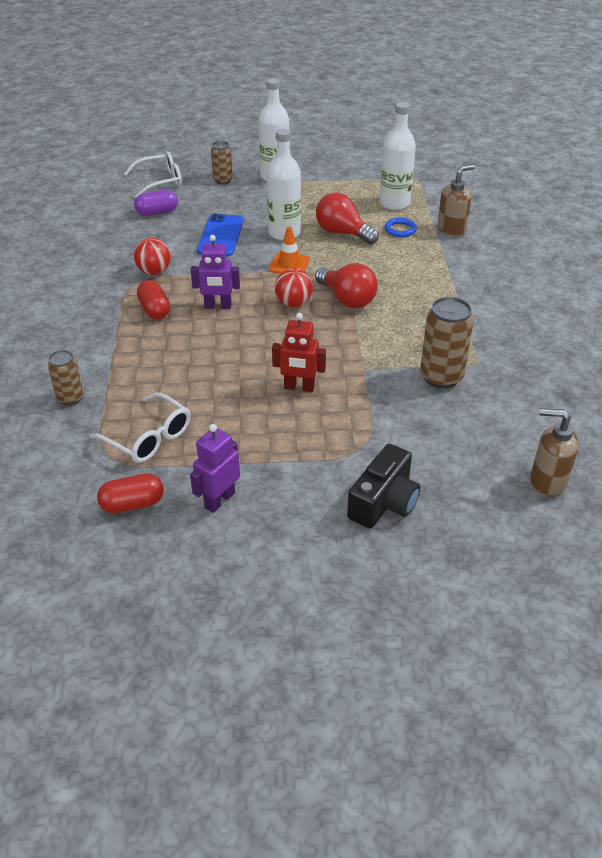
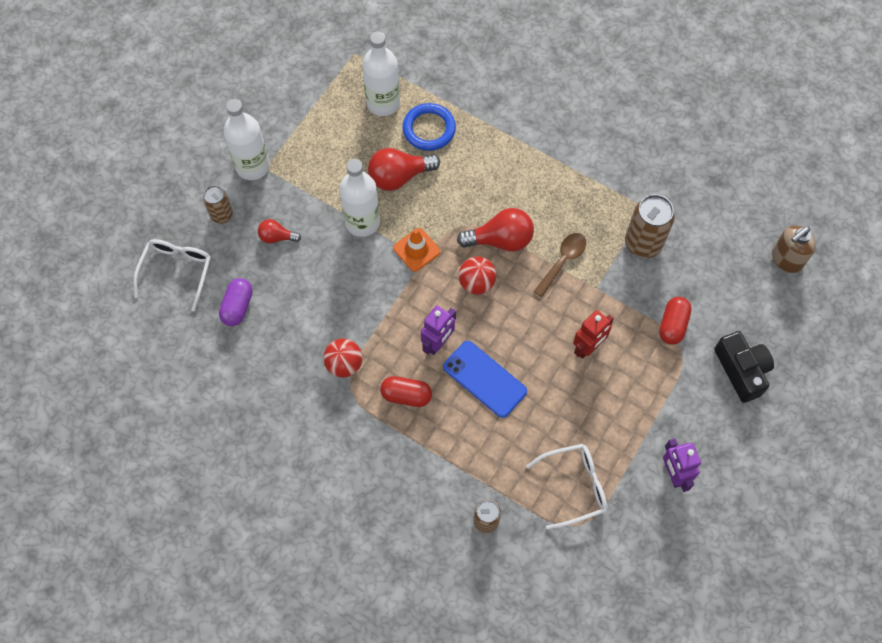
camera: 55 degrees left, 25 degrees up
red capsule [97,474,164,513] -> red capsule moved to [659,297,692,345]
blue phone [197,214,244,256] -> blue phone moved to [443,341,527,418]
blue ring [384,218,417,237] -> blue ring [402,103,456,151], size x1.57
brown soap dispenser [437,164,475,237] -> none
none -> red light bulb [258,219,301,243]
none -> brown spoon [533,233,586,297]

